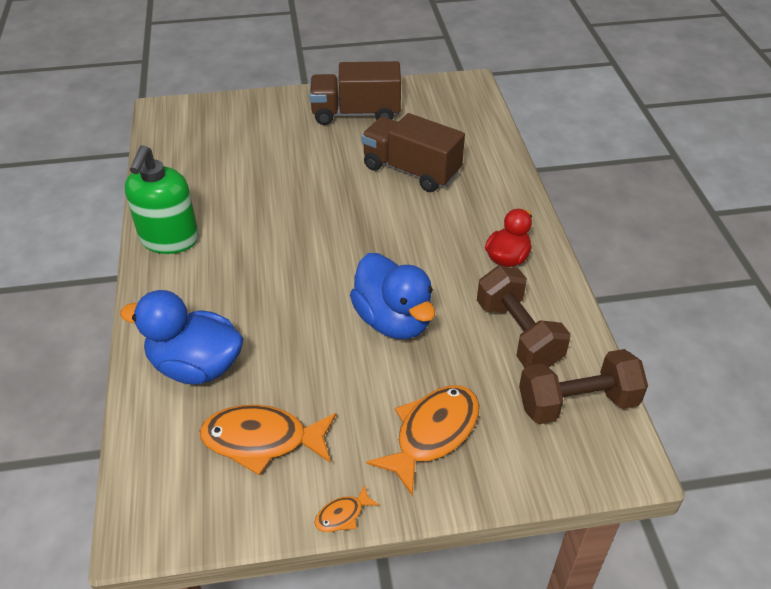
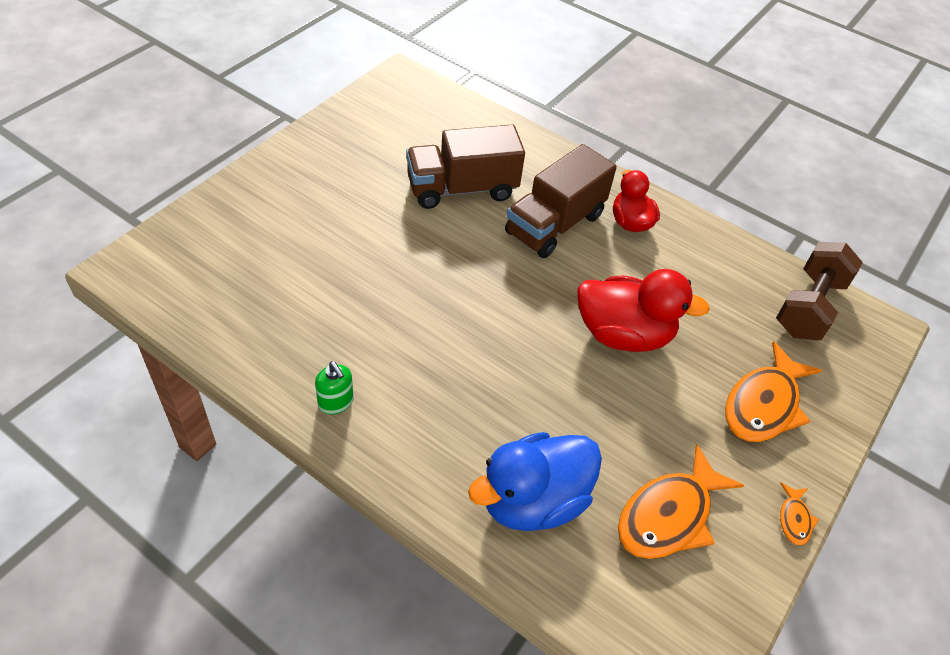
camera: 50 degrees left, 5 degrees up
green soap dispenser [125,145,199,254] -> green soap dispenser [315,361,353,414], size x0.47
brown truck [310,61,401,125] -> brown truck moved to [505,144,617,258]
blue duck [350,253,435,339] -> red duck [577,269,710,352]
orange fish [366,385,479,497] -> orange fish turned 135 degrees counterclockwise [725,341,822,442]
brown dumbbell [477,266,571,367] -> none

